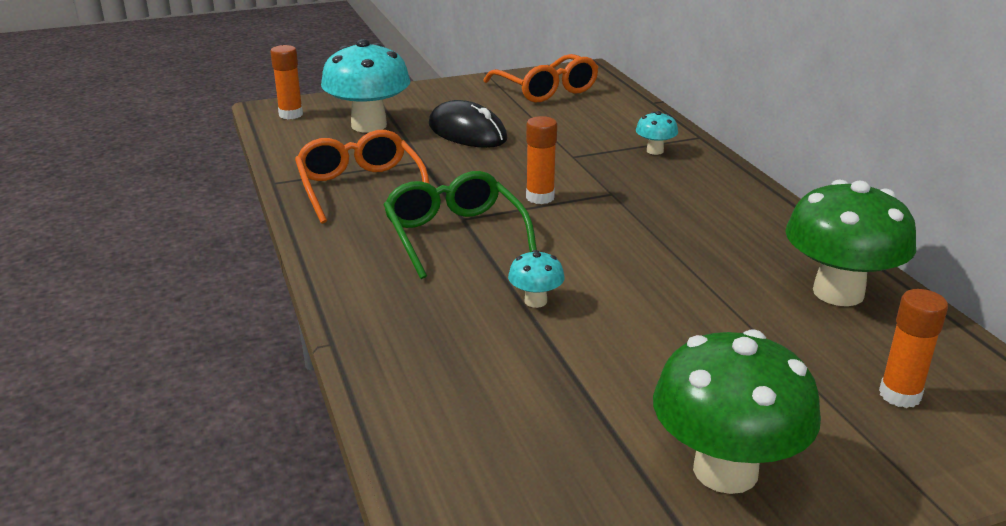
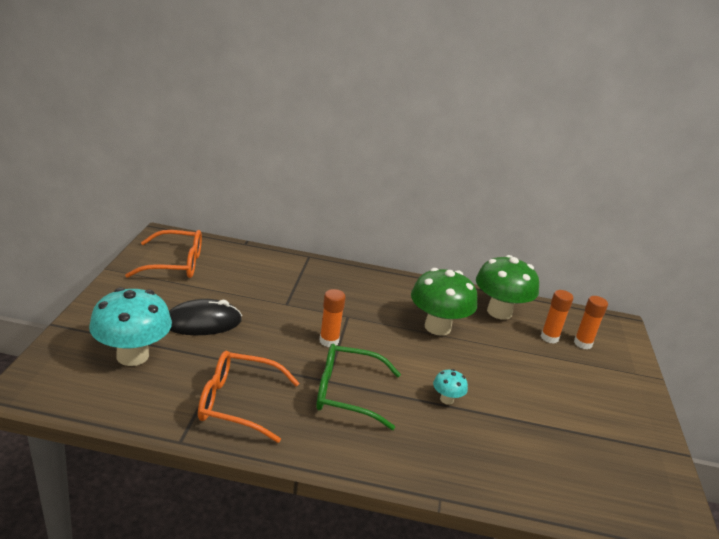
camera: 65 degrees left, 0 degrees up
orange glue stick [270,45,303,119] -> orange glue stick moved to [541,290,573,344]
turquoise mushroom [636,111,678,155] -> none
green mushroom [653,329,821,494] -> green mushroom moved to [411,268,477,336]

